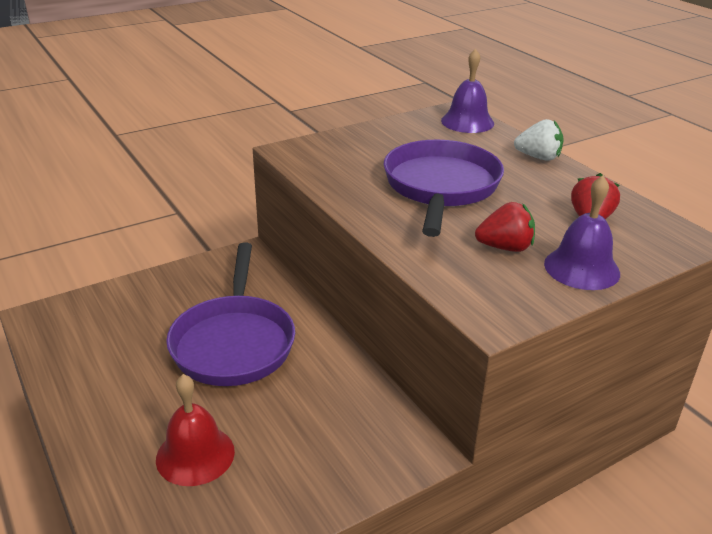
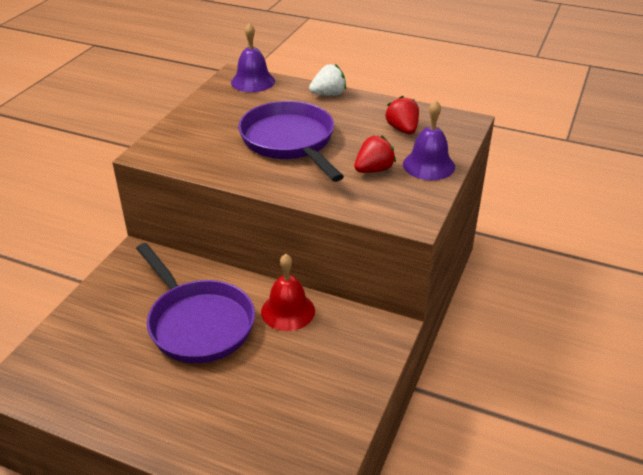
camera: 35 degrees left, 5 degrees up
red bell [156,374,235,486] -> red bell moved to [261,254,315,331]

